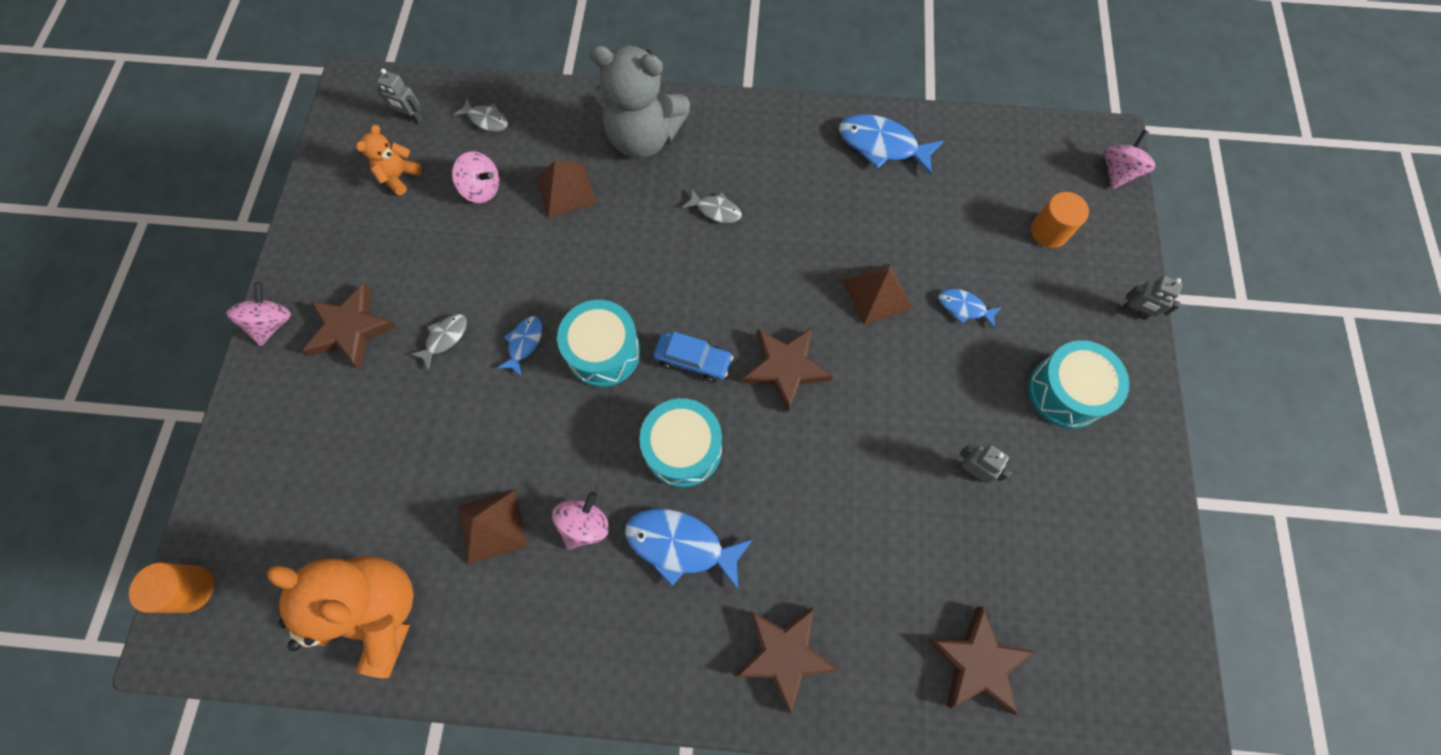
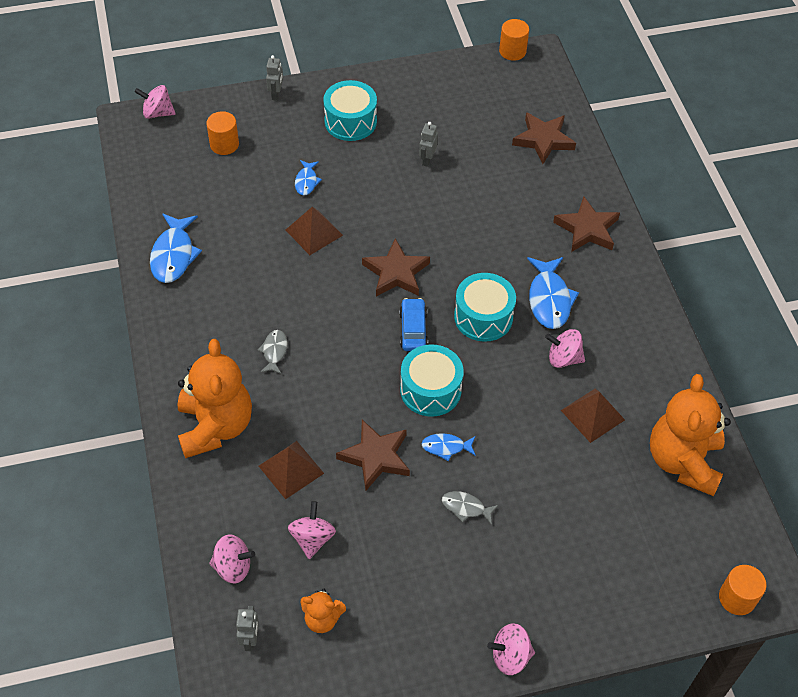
camera: 110 degrees left, 15 degrees down
brown star [303,284,397,369] -> brown star moved to [336,420,410,491]
grey fish [454,99,508,132] -> pink spinning top [209,534,255,584]
grey teddy bear [590,46,690,158] -> orange teddy bear [178,339,252,458]
none -> orange cylinder [499,19,529,61]

